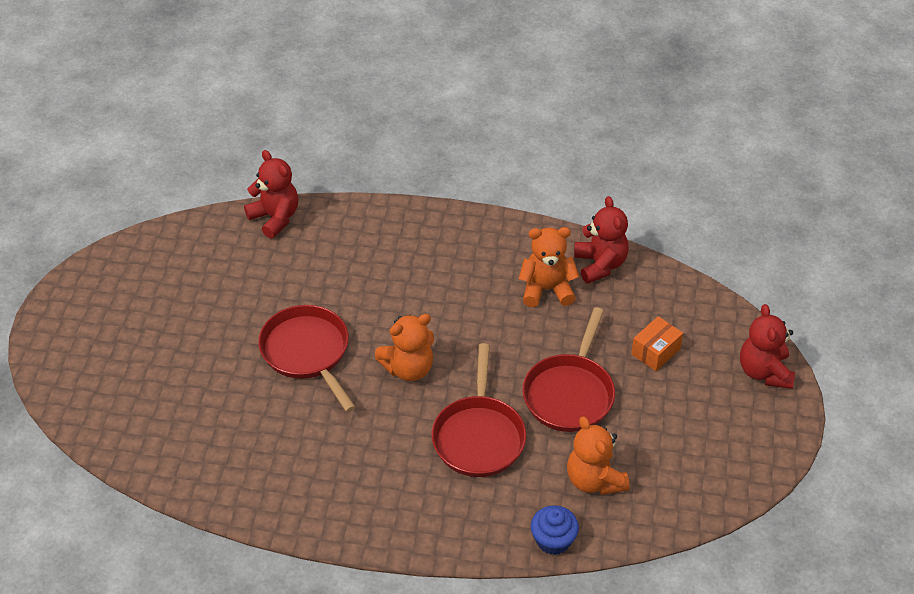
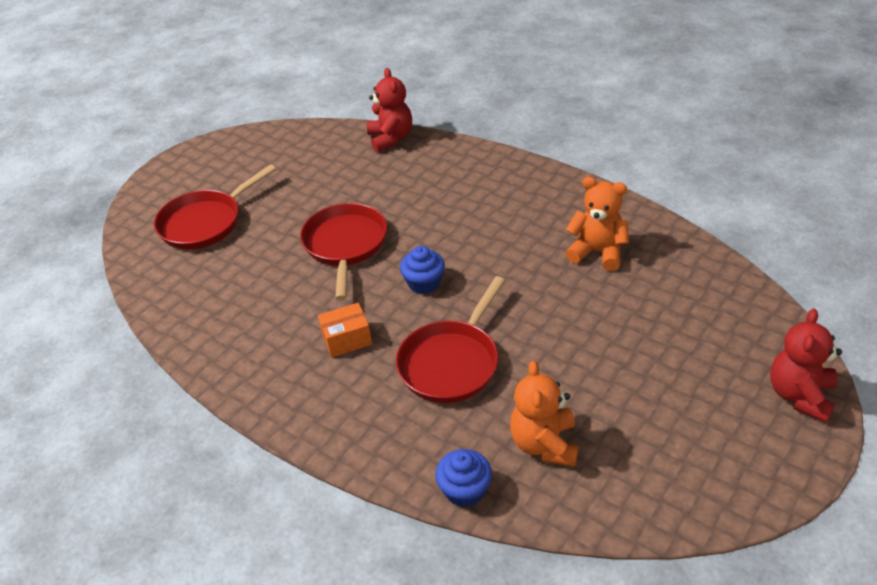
camera: 30 degrees right, 5 degrees down
orange teddy bear [375,314,434,381] -> blue cupcake [400,246,445,294]
red pan [522,307,615,432] -> red pan moved to [154,164,276,249]
red teddy bear [574,196,629,284] -> none
orange box [631,316,683,371] -> orange box moved to [318,303,372,358]

